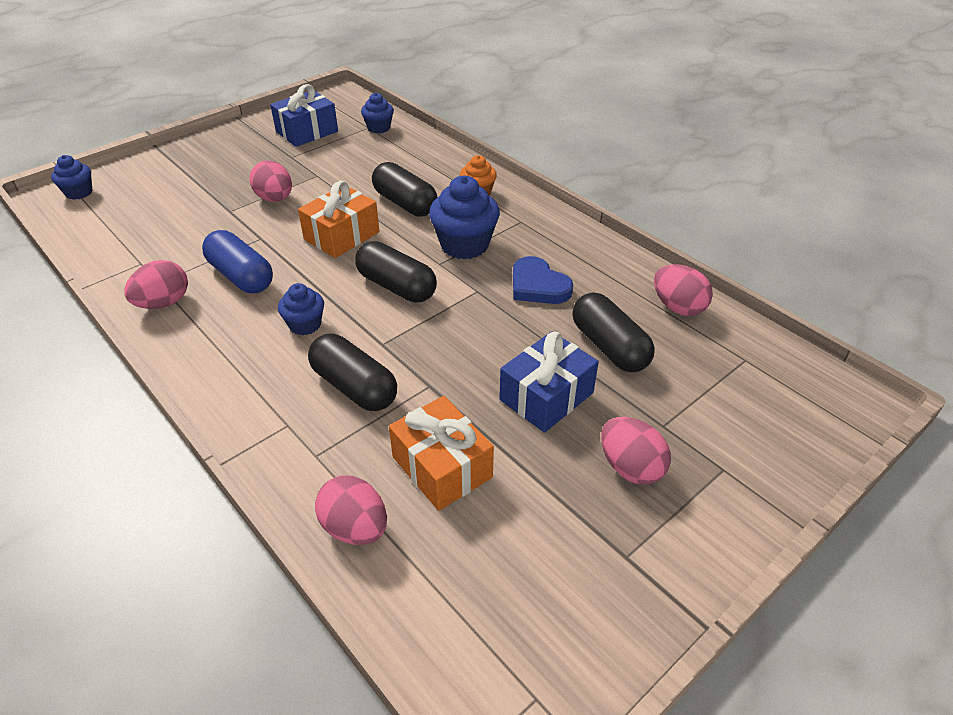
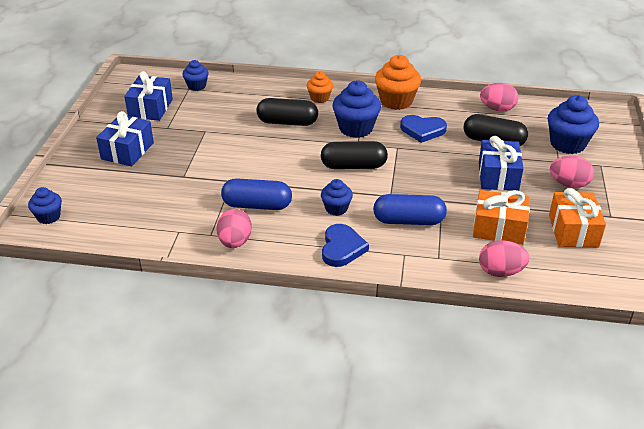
camera: 40 degrees left, 5 degrees down
pink egg [249,160,292,202] -> none
orange gift [298,181,379,258] -> orange gift moved to [549,188,606,248]
black capsule [308,334,397,411] -> blue capsule [373,194,447,225]
none -> blue gift [96,111,154,166]
none -> blue heart [322,224,369,267]
none -> orange cupcake [375,55,421,110]
none -> blue cupcake [548,95,599,154]

